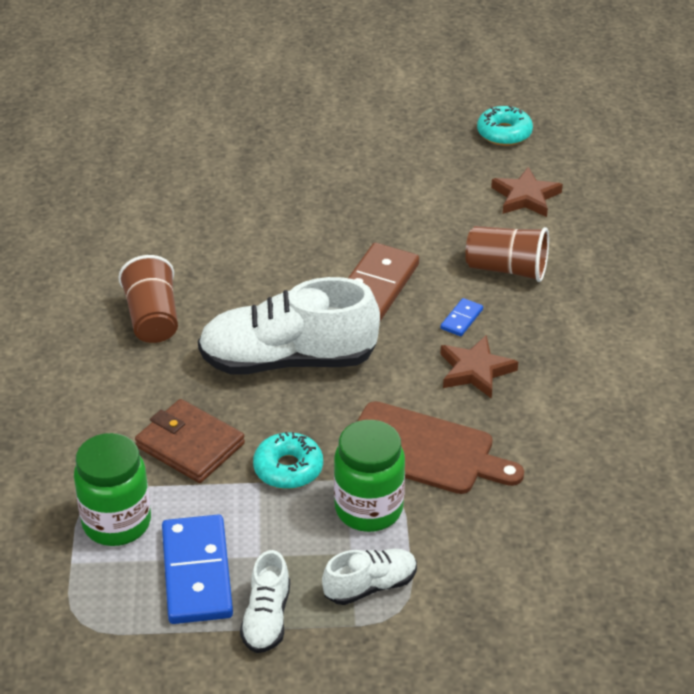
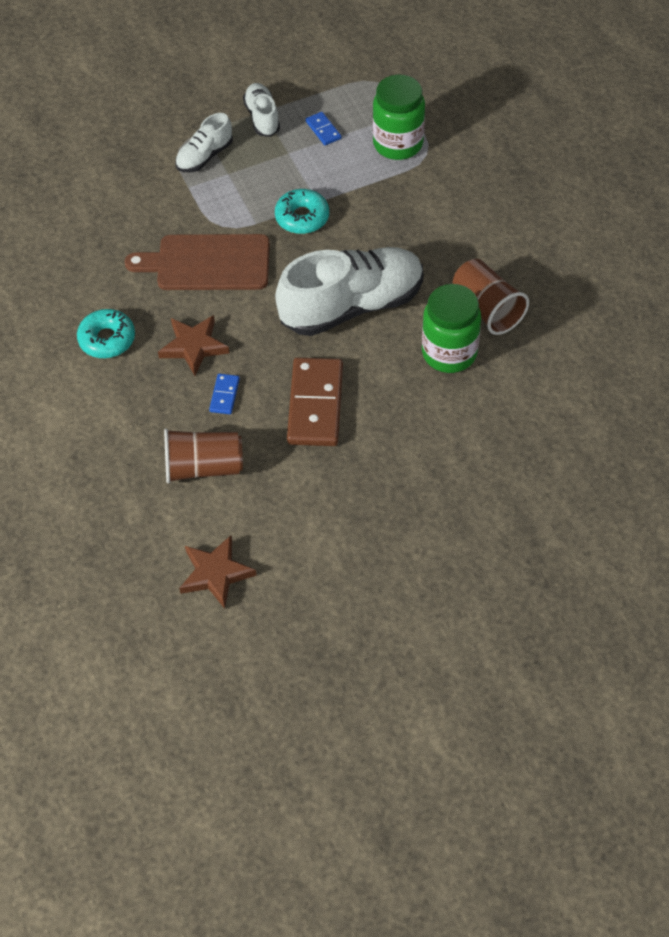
camera: 160 degrees right, 15 degrees up
brown wallet [135,399,245,483] -> none
blue domino [162,515,233,624] -> blue domino [306,112,341,145], size x0.45
green jar [334,420,405,532] -> green jar moved to [422,284,481,373]
turquoise donut [477,106,533,146] -> turquoise donut moved to [77,309,135,358]

